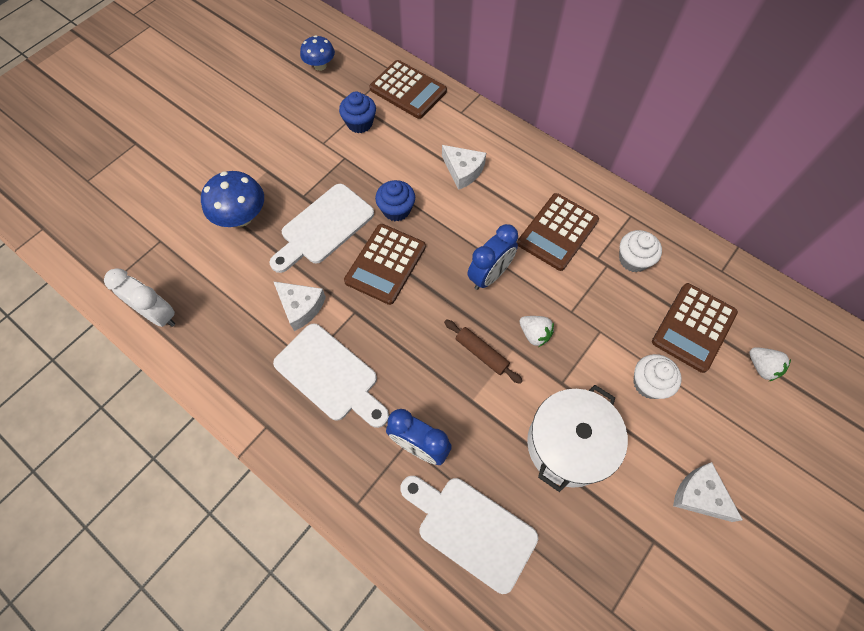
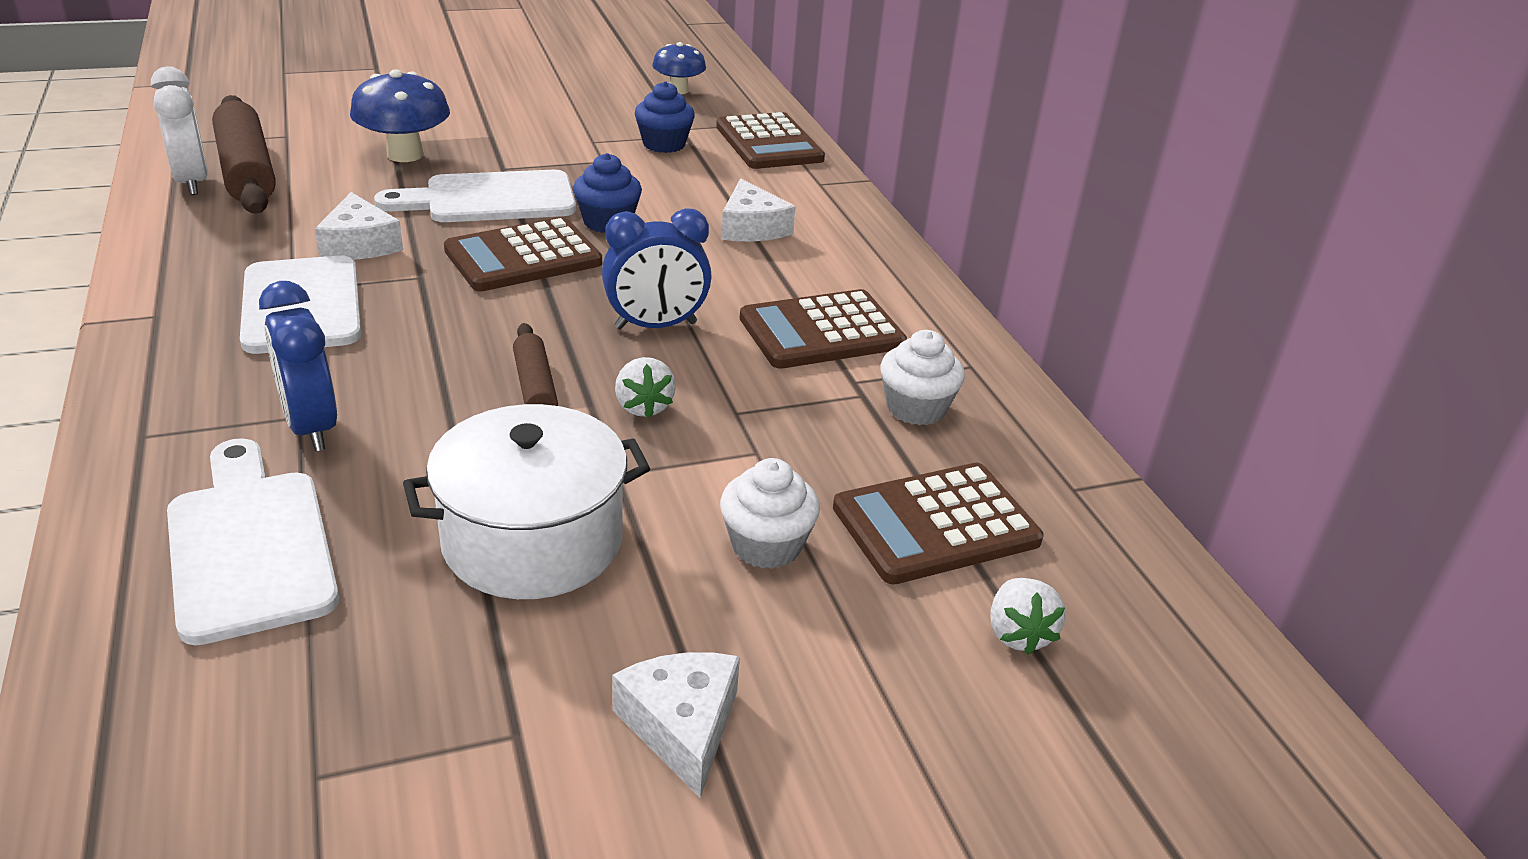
camera: 30 degrees right, 30 degrees down
none -> brown rolling pin [212,95,276,214]

